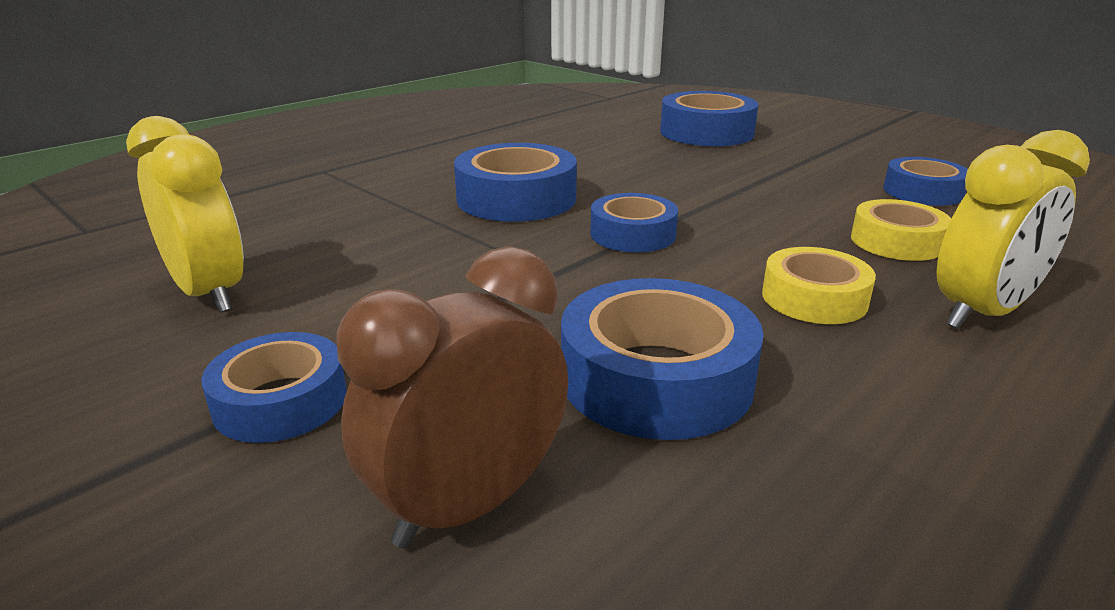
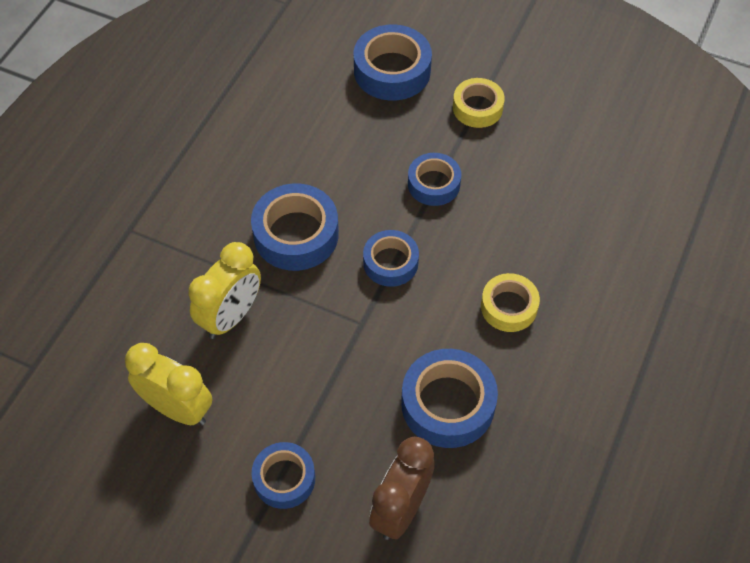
camera: 20 degrees left, 30 degrees up
yellow tape [851,199,951,261] -> yellow tape moved to [453,78,505,128]
blue tape [883,157,968,206] -> blue tape moved to [408,153,461,206]
yellow clock [936,130,1090,329] -> yellow clock moved to [188,242,261,339]

